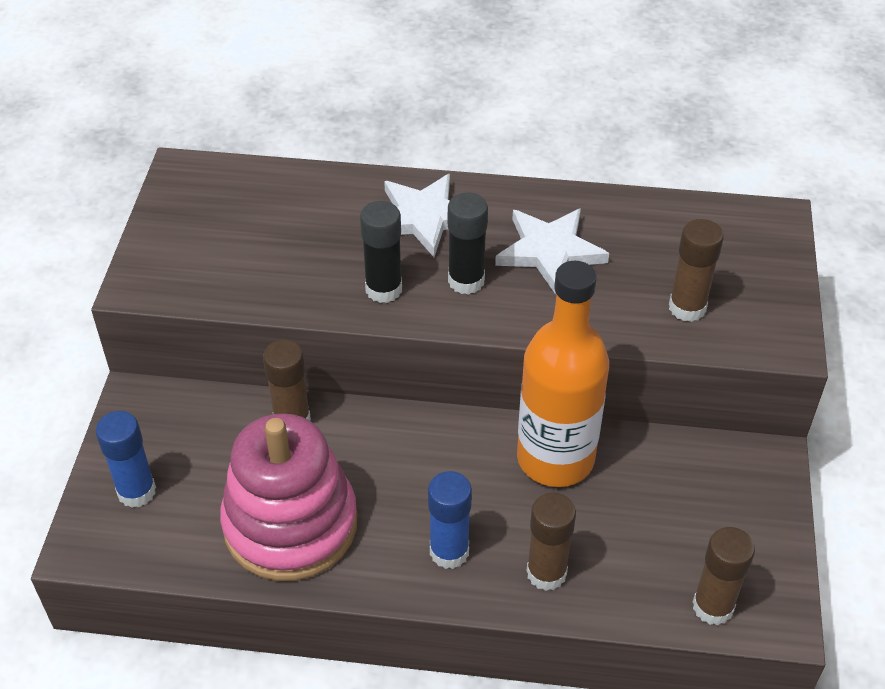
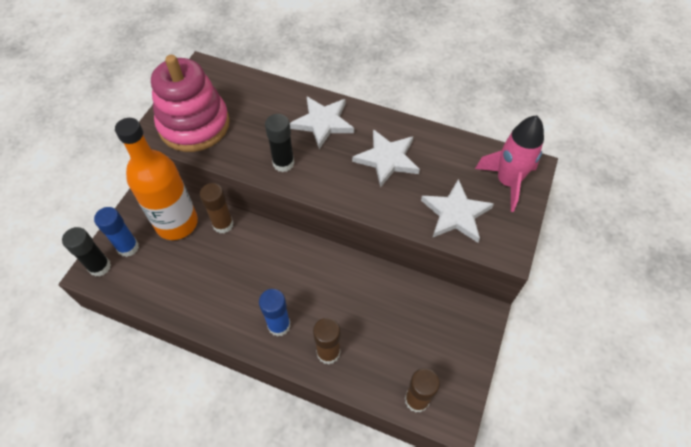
camera: 15 degrees right, 10 degrees up
pink stacking toy [220,413,357,581] -> pink stacking toy moved to [151,55,230,152]
black glue stick [448,192,488,295] -> black glue stick moved to [62,227,111,277]
orange bottle [517,261,609,487] -> orange bottle moved to [115,118,198,240]
brown glue stick [669,219,724,322] -> white star [421,179,494,243]
none -> pink rocket [475,115,544,212]

